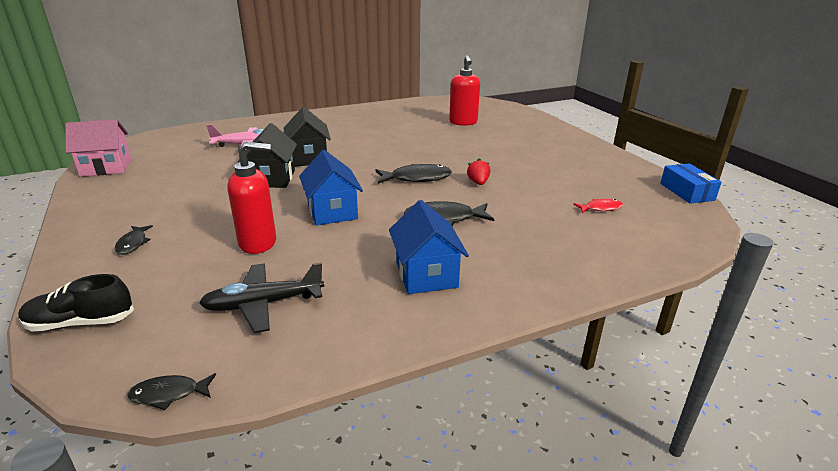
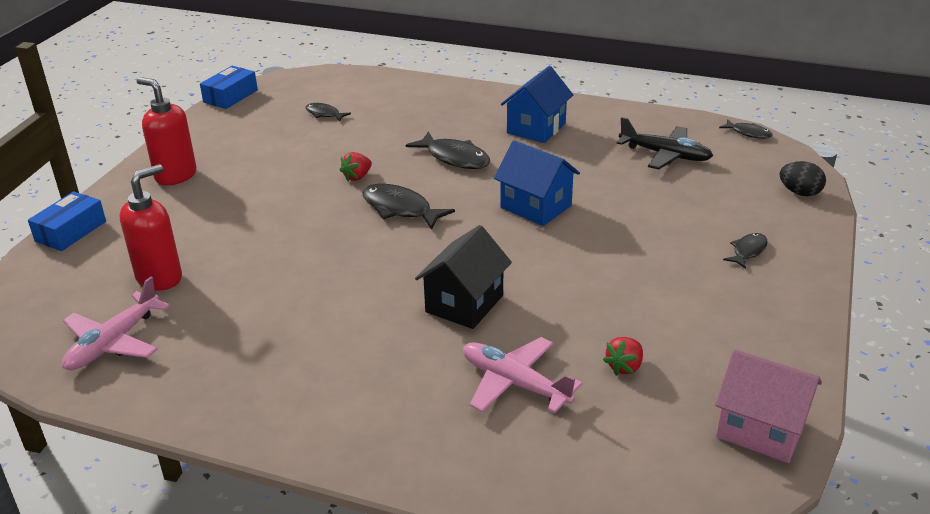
camera: 135 degrees left, 5 degrees up
black shoe [18,274,134,332] -> black egg [779,161,826,196]
red soap dispenser [227,142,276,254] -> red soap dispenser moved to [136,77,197,186]
black house [238,123,297,188] -> none
blue house [299,150,363,225] -> blue house turned 75 degrees counterclockwise [494,140,580,226]
red fish [573,199,623,213] -> black fish [305,103,351,122]
none -> blue box [28,191,106,251]
none -> pink plane [62,277,170,370]
none -> red strawberry [603,337,643,376]

